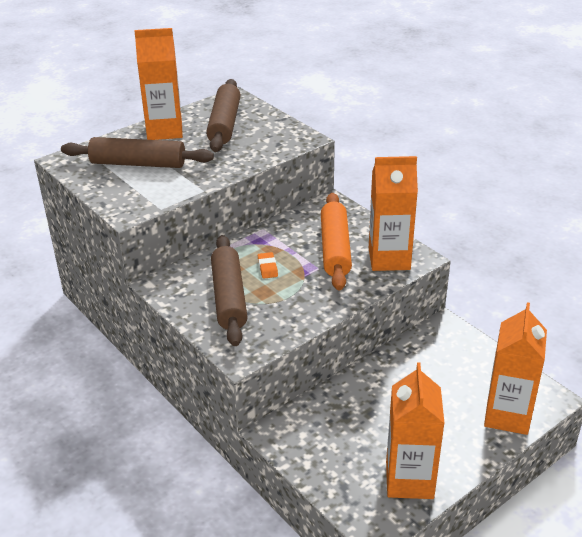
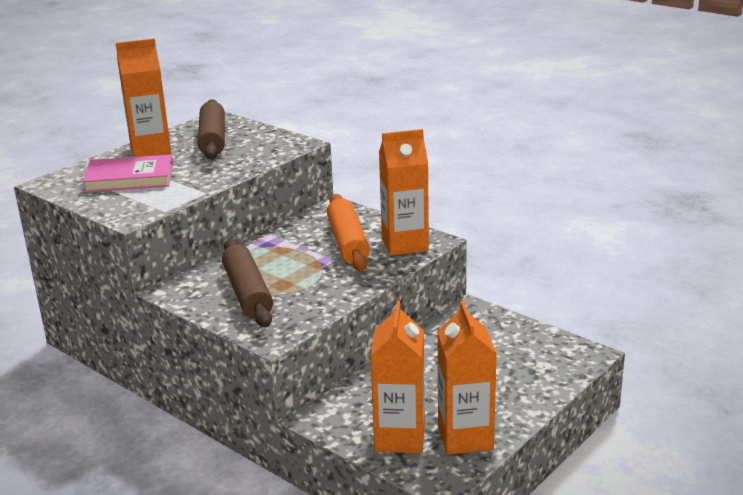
camera: 10 degrees left, 10 degrees down
brown rolling pin [61,137,214,168] -> pink book [82,155,173,192]
orange eraser [258,252,278,279] -> none
orange carton [484,302,547,435] -> orange carton moved to [371,301,425,453]

